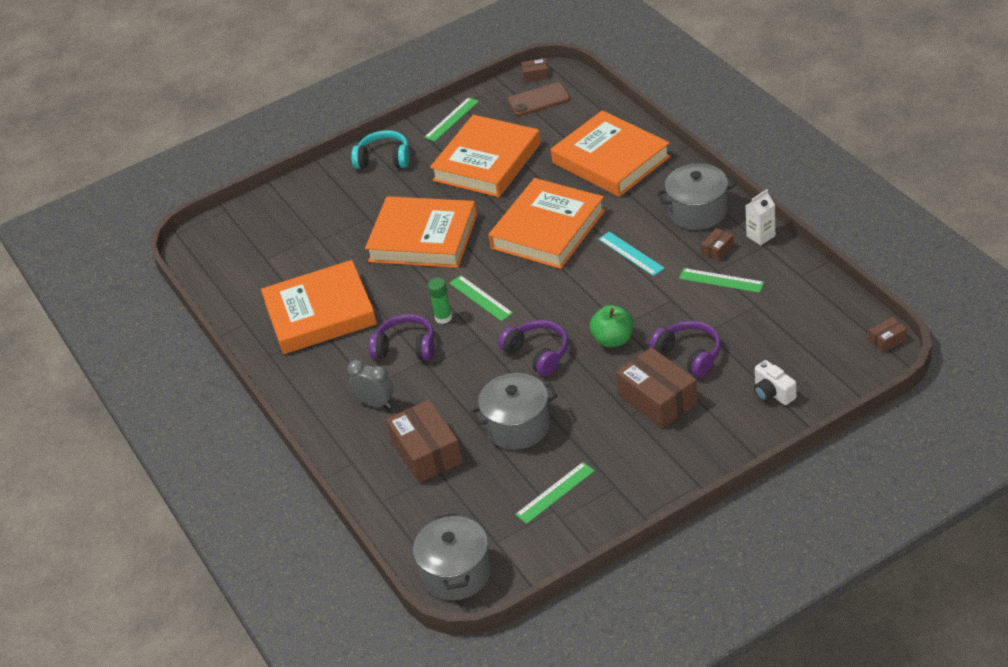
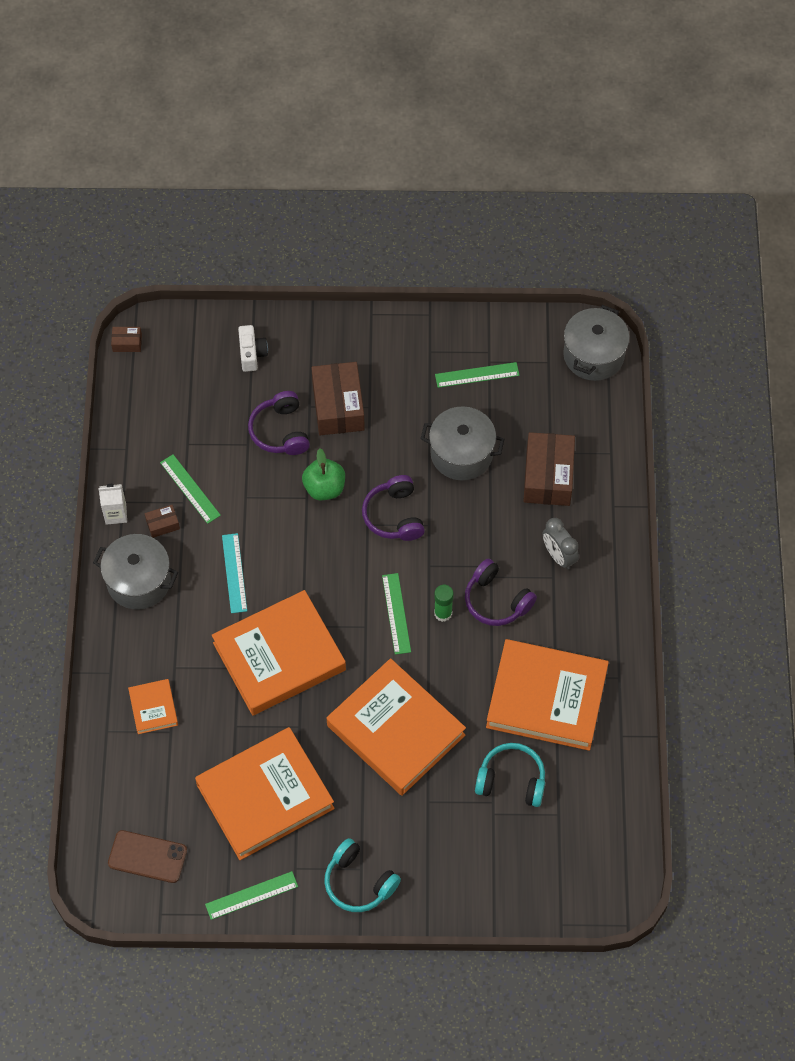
camera: 155 degrees left, 20 degrees up
brown box [521,58,549,83] -> none
orange book [551,110,671,197] -> orange book [128,679,178,734], size x0.45
none -> turquoise headphones [475,743,545,807]

